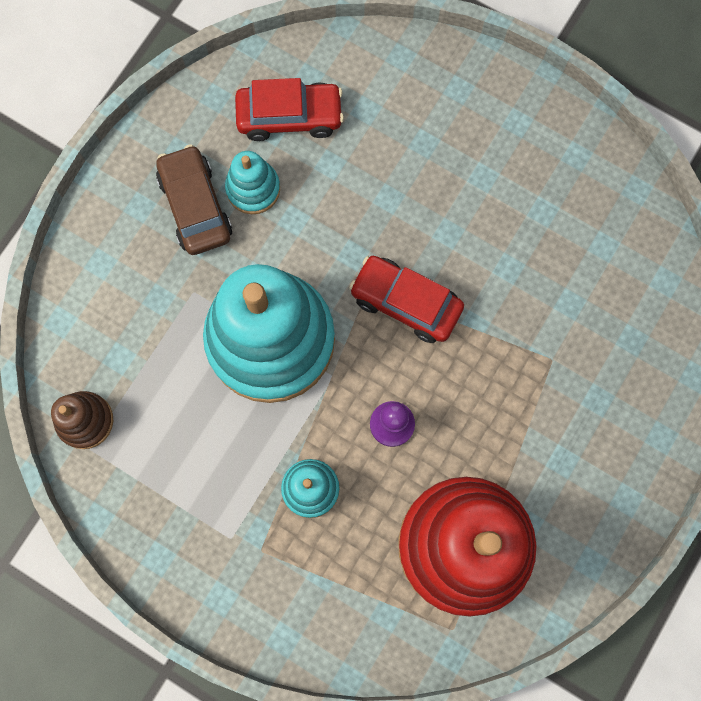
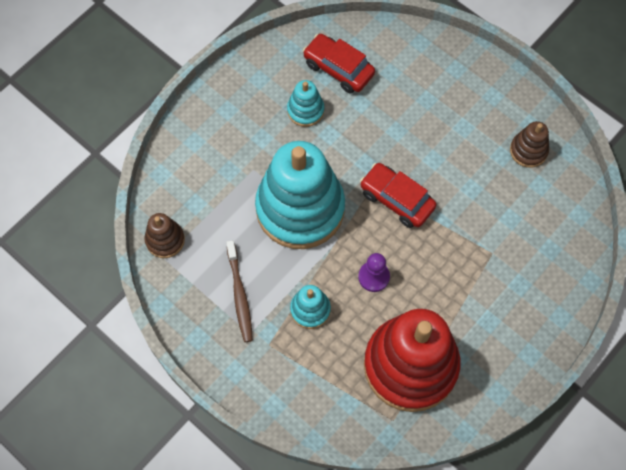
camera: 10 degrees right, 10 degrees down
brown car [156,144,232,255] -> none
red car [235,78,344,141] -> red car turned 150 degrees counterclockwise [303,34,375,94]
none -> brown toothbrush [226,240,253,342]
none -> brown stacking toy [510,121,549,168]

